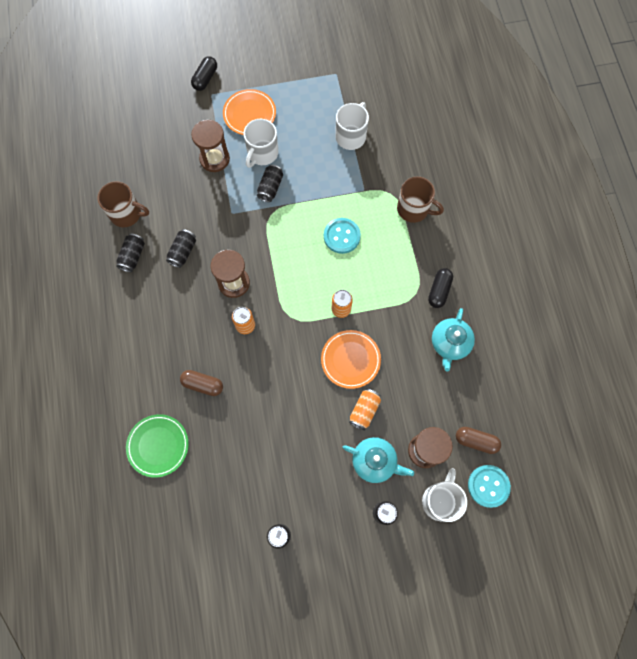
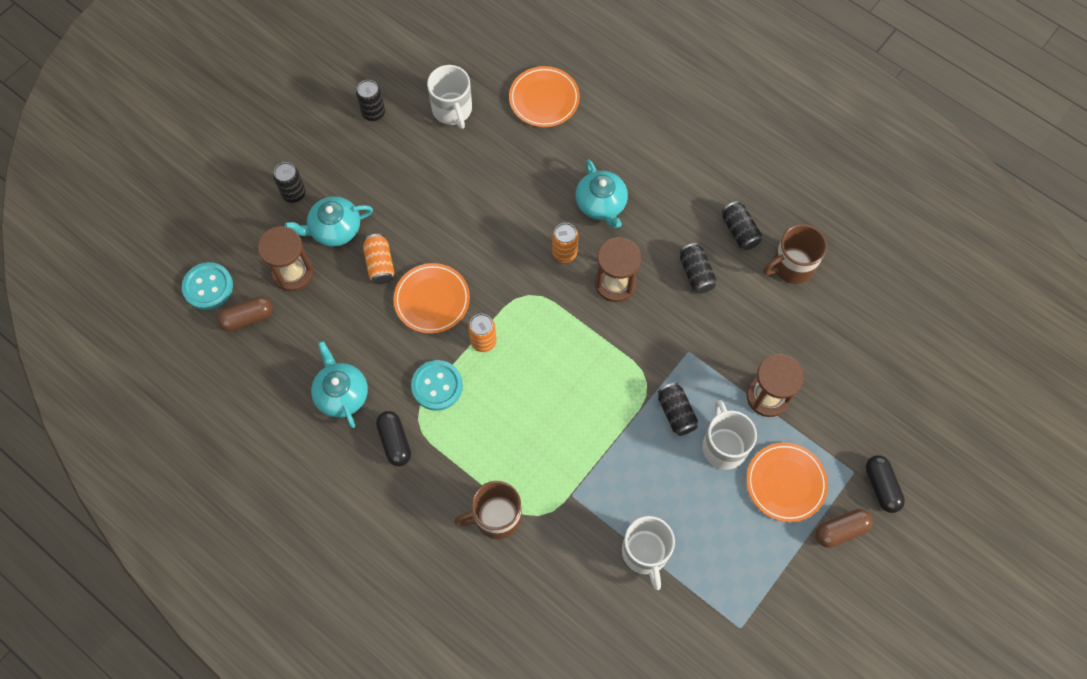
camera: 140 degrees right, 5 degrees down
green plate [126,414,189,478] -> orange plate [509,66,580,127]
brown capsule [180,370,223,396] -> brown capsule moved to [816,509,873,548]
turquoise button [324,218,361,254] -> turquoise button moved to [411,360,463,411]
white mug [422,468,467,522] -> white mug moved to [427,65,472,129]
none -> turquoise teapot [576,159,628,228]

